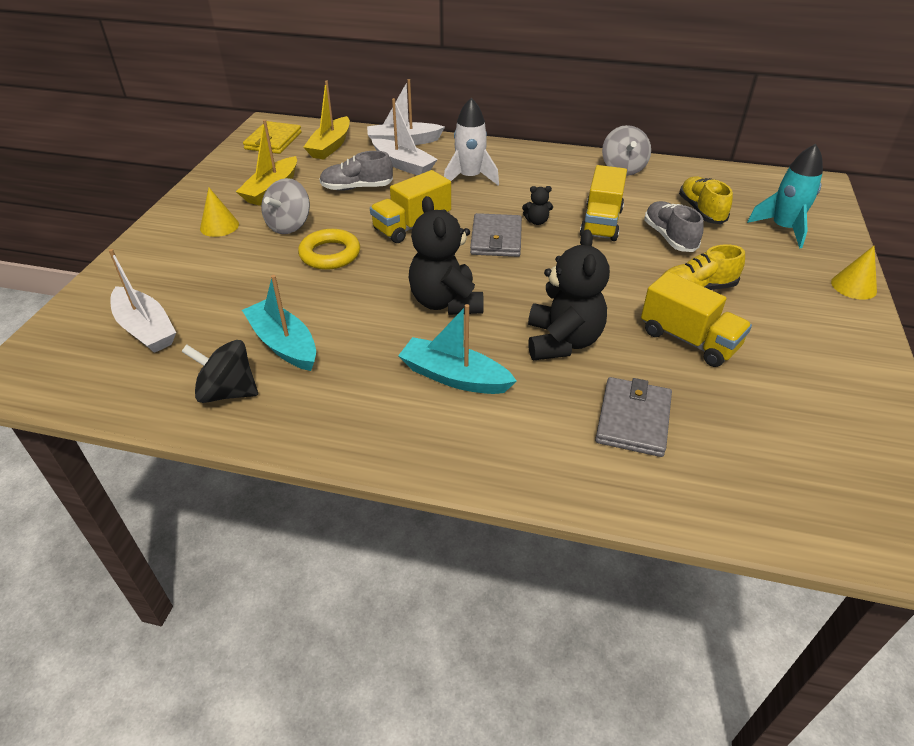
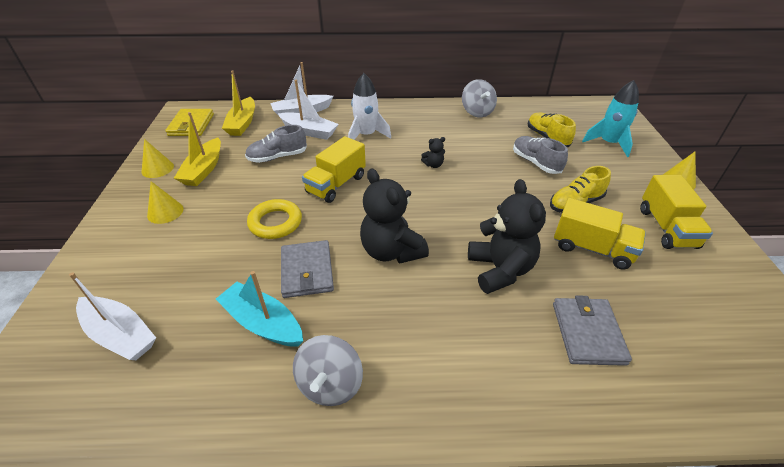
camera: 15 degrees left, 0 degrees up
black spinning top [181,340,258,403] -> none
grey spinning top [261,178,310,234] -> grey spinning top moved to [293,335,363,406]
turquoise boat [398,304,517,394] -> none
grey wallet [470,213,522,257] -> grey wallet moved to [281,240,334,298]
yellow truck [580,165,627,241] -> yellow truck moved to [640,175,713,249]
none -> yellow cone [142,139,174,178]

